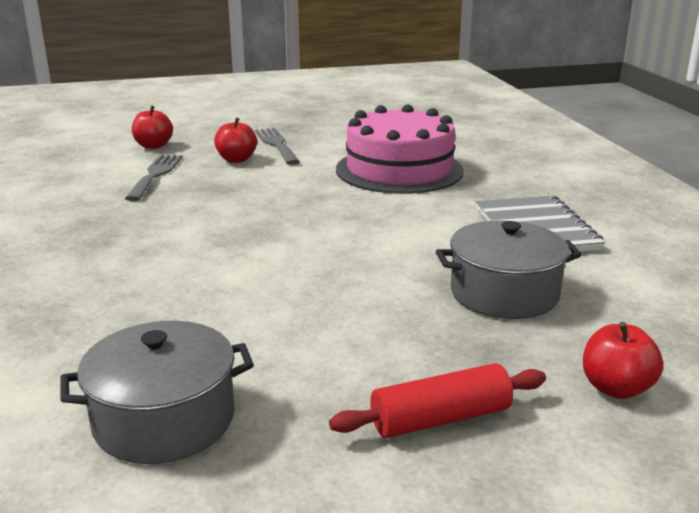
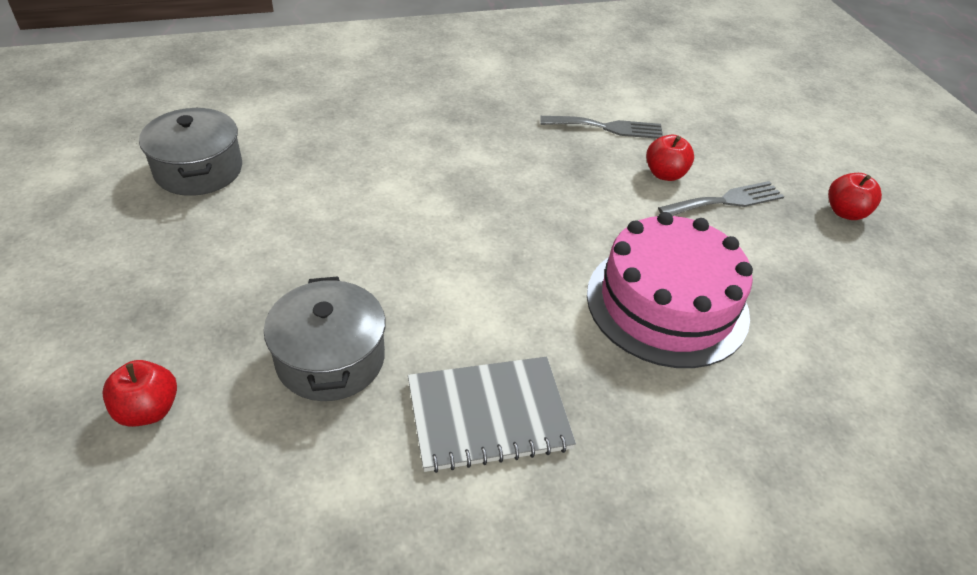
camera: 85 degrees right, 20 degrees up
red apple [132,106,173,149] -> red apple moved to [828,173,882,220]
red rolling pin [329,363,546,438] -> none

